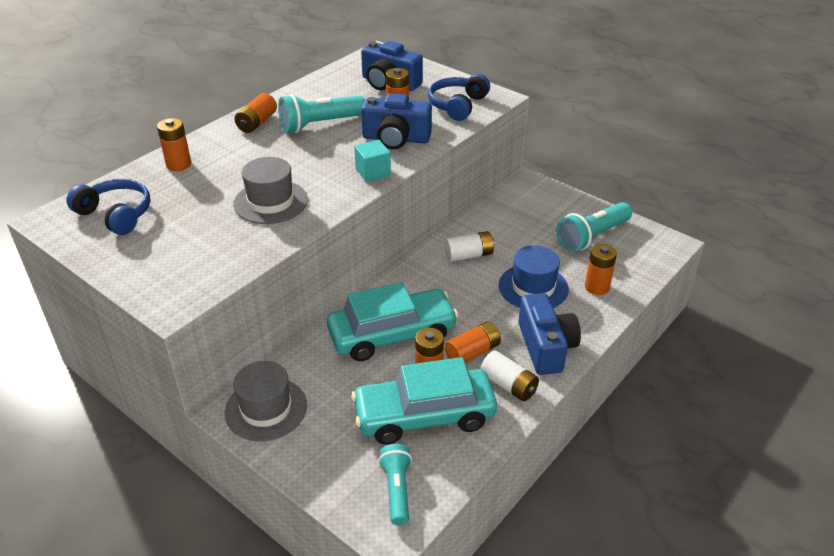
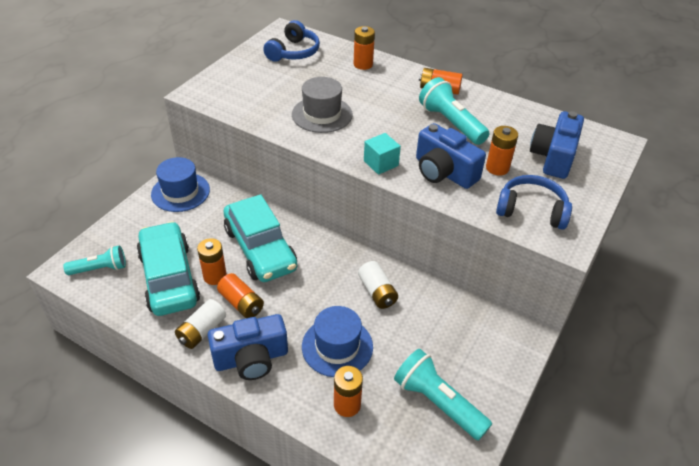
camera: 80 degrees right, 5 degrees up
grey hat [225,361,307,441] -> blue hat [151,157,210,212]
blue camera [361,93,432,149] -> blue camera turned 45 degrees counterclockwise [416,123,486,189]

